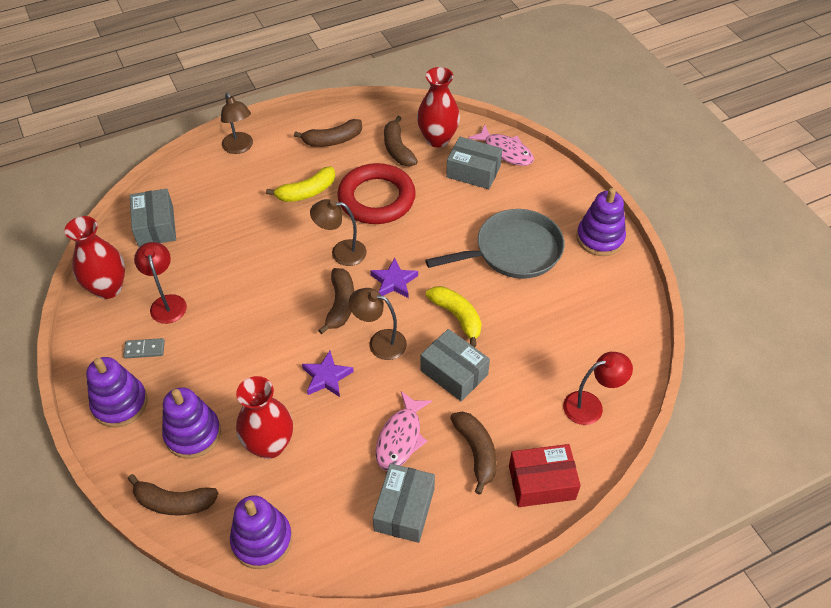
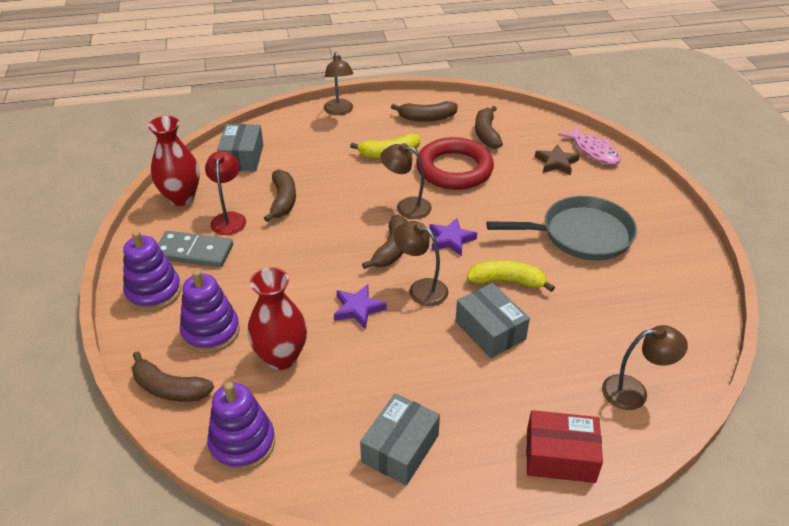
camera: 15 degrees right, 10 degrees down
grey domino [123,338,165,359] -> grey domino [158,231,233,267], size x1.88
pink fish [375,391,432,471] -> none
red vase [417,67,460,148] -> none
yellow banana [426,286,482,347] -> yellow banana turned 60 degrees counterclockwise [467,260,555,292]
grey box [446,137,502,189] -> brown star [535,144,580,175]
brown banana [450,412,497,495] -> brown banana moved to [264,169,296,222]
red lamp [563,352,633,425] -> brown lamp [602,325,688,410]
purple stacking toy [577,188,626,256] -> none

